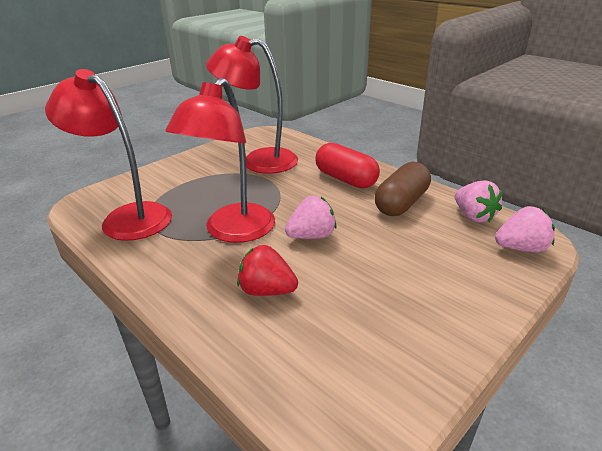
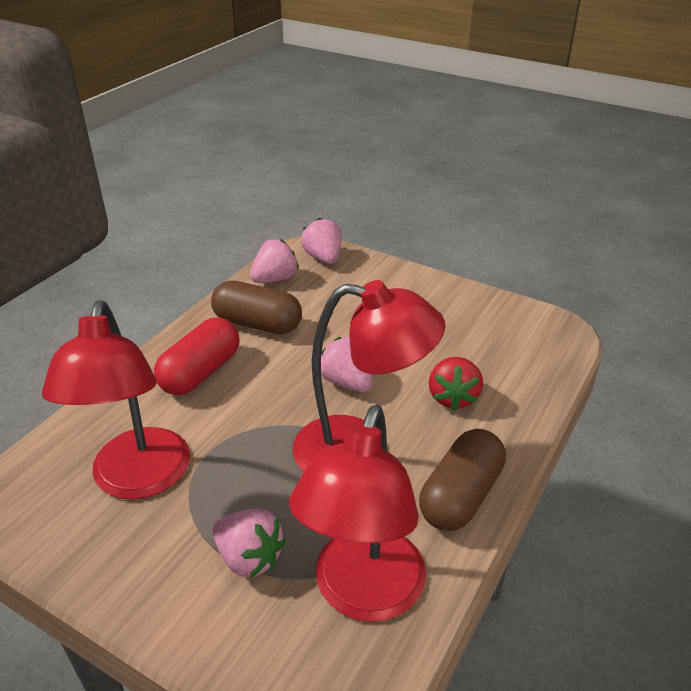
camera: 105 degrees left, 5 degrees up
none -> pink strawberry [212,509,286,578]
none -> brown capsule [419,429,506,531]

